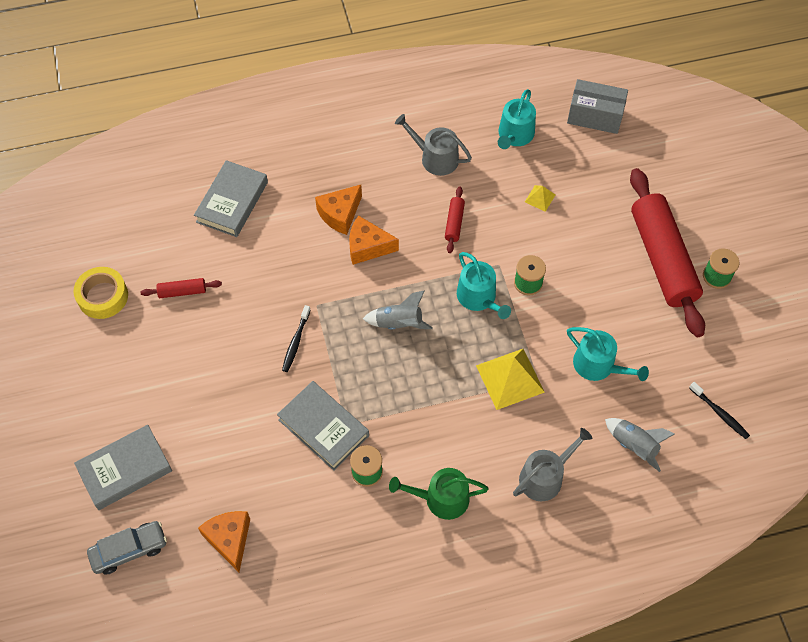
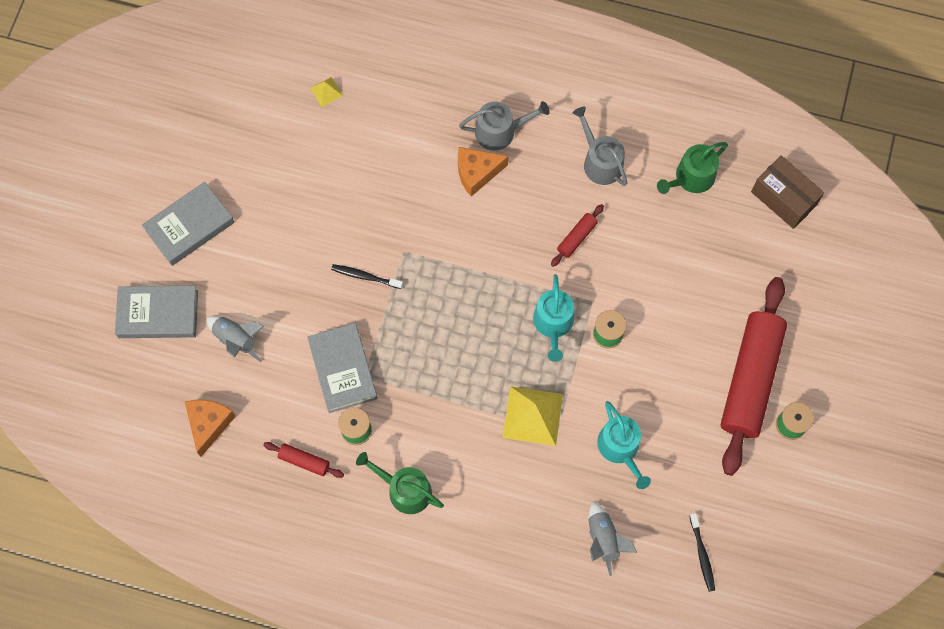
camera: 30 degrees right, 10 degrees up
yellow tape [74,267,128,319] -> none
grey car [87,521,167,575] -> none
red rolling pin [140,278,222,298] -> red rolling pin moved to [263,442,344,478]
grey book [194,160,268,237] -> grey book moved to [142,182,234,266]
black toothbrush [282,305,311,372] -> black toothbrush turned 60 degrees clockwise [331,264,403,289]
orange cheese [349,215,399,265] -> none
grey rocket [363,291,433,329] -> grey rocket moved to [207,316,264,362]
turquoise watering can [498,89,536,149] -> green watering can [657,142,728,194]
grey watering can [513,428,593,501] -> grey watering can moved to [459,101,550,151]
yellow pyramid [525,185,555,212] -> yellow pyramid moved to [310,77,343,107]
grey box [567,79,628,134] -> brown box [751,155,824,229]

